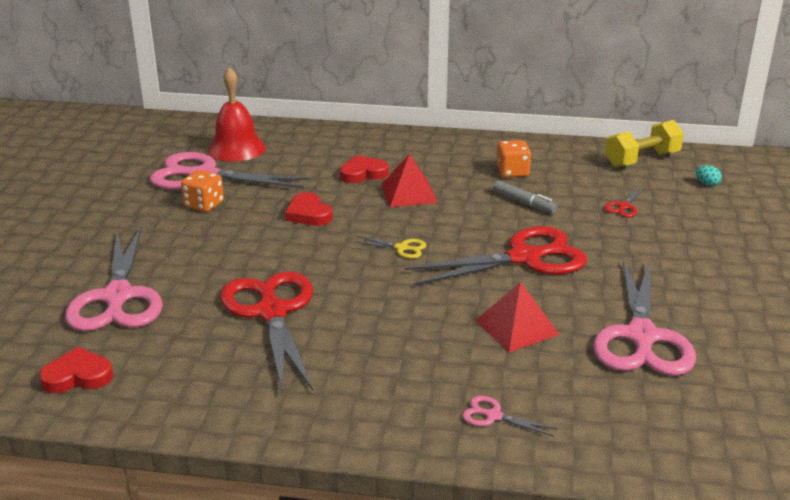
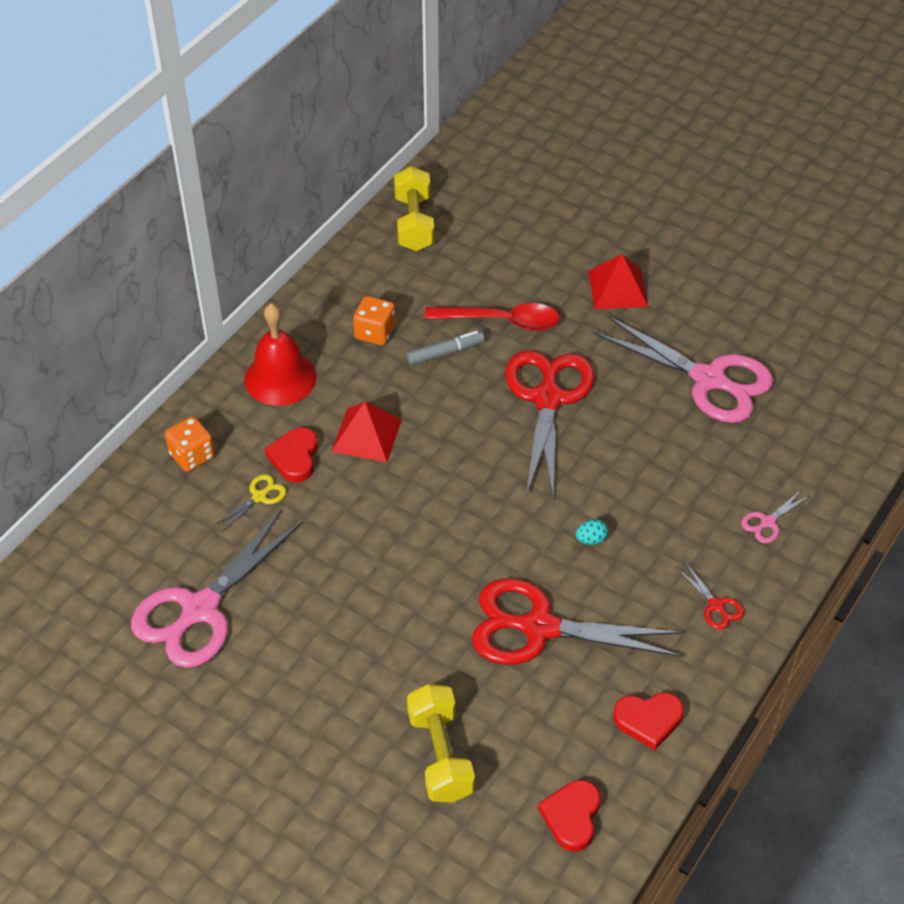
camera: 65 degrees left, 20 degrees up
pink scissors [65,227,163,331] -> yellow dumbbell [407,684,475,803]
orange dice [181,170,224,212] -> orange dice moved to [165,416,215,472]
red bell [208,67,266,162] -> red bell moved to [244,303,316,406]
red heart [285,192,333,226] -> red heart moved to [613,692,684,750]
yellow scissors [355,236,427,259] -> yellow scissors moved to [214,474,286,532]
red pyramid [475,282,560,352] -> red pyramid moved to [588,254,648,309]
red scissors [604,187,645,217] -> red scissors moved to [676,562,744,629]
turquoise egg [696,165,722,186] -> turquoise egg moved to [575,519,608,545]
none -> red spoon [424,303,560,331]

